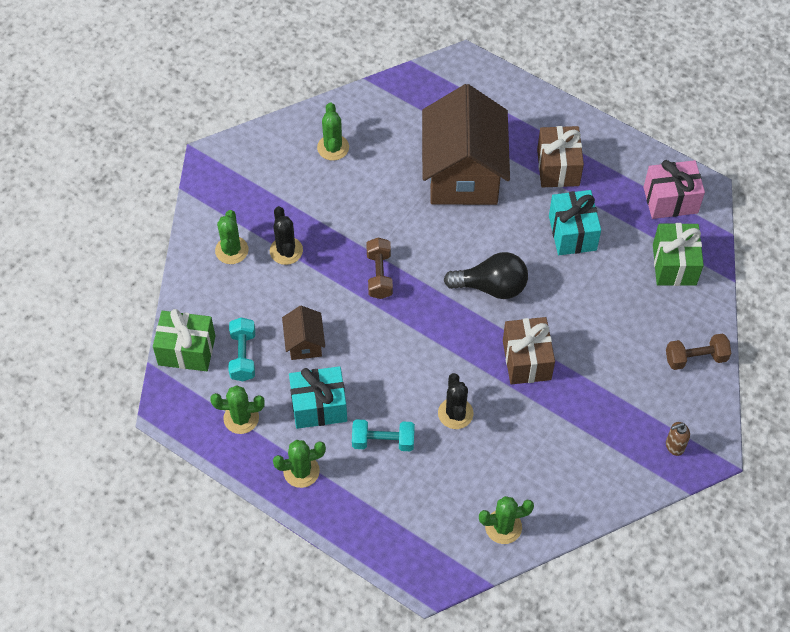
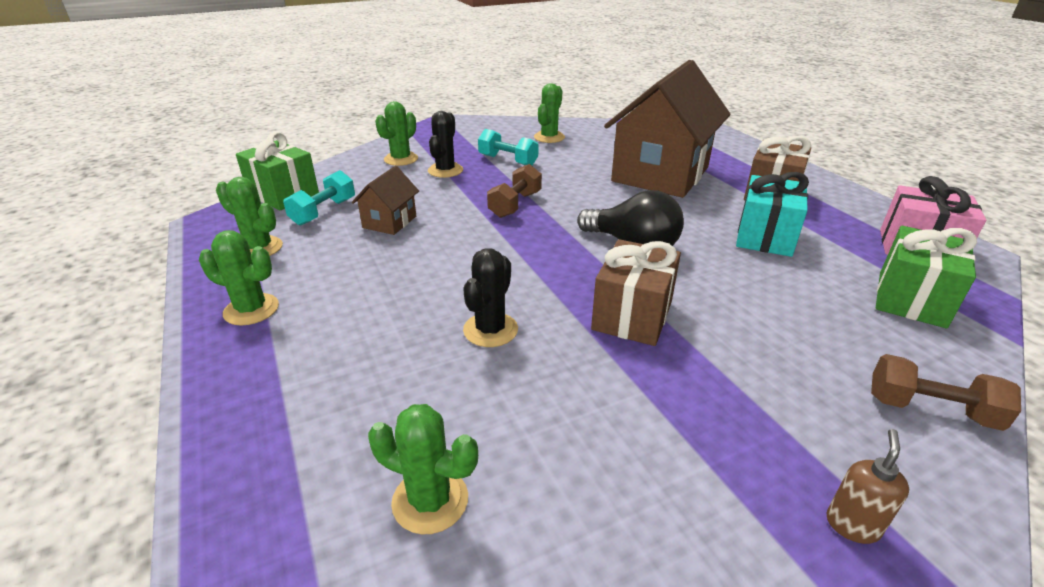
camera: 30 degrees right, 25 degrees down
turquoise gift [289,366,347,429] -> none
turquoise dumbbell [352,419,415,451] -> turquoise dumbbell moved to [478,129,539,166]
brown soap dispenser [666,422,690,456] -> brown soap dispenser turned 105 degrees clockwise [827,429,909,544]

